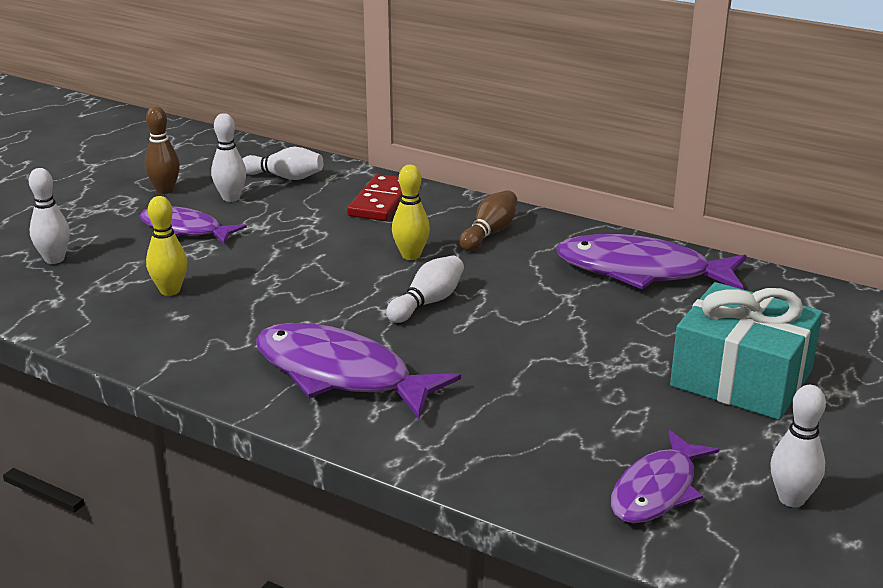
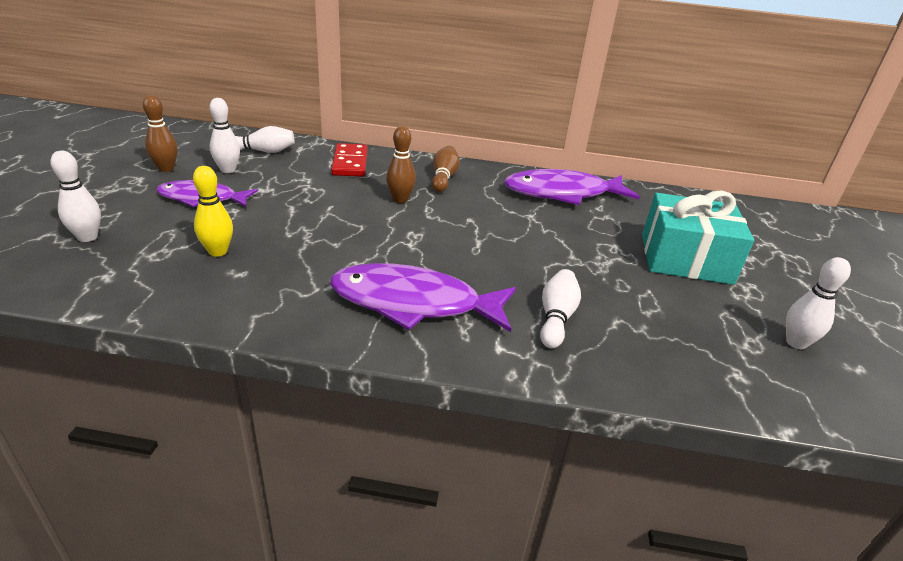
camera: 25 degrees left, 5 degrees up
white bowling pin [386,255,464,323] -> white bowling pin moved to [540,269,581,348]
yellow bowling pin [392,165,430,260] -> brown bowling pin [386,126,416,203]
purple fish [611,430,719,523] -> none

